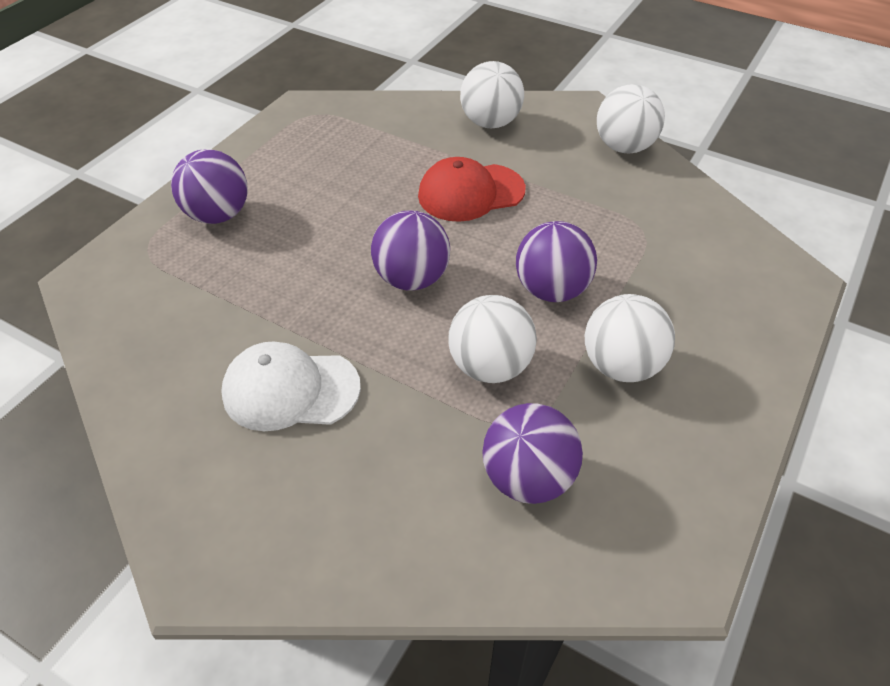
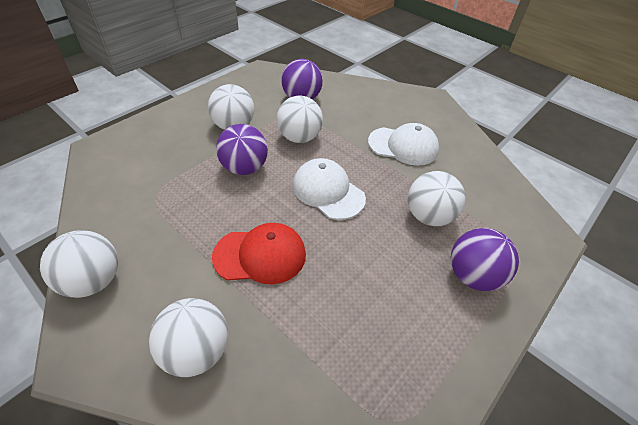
camera: 170 degrees left, 0 degrees up
purple ball [371,211,450,291] -> white cap [293,158,366,220]
none -> white ball [408,171,465,226]

